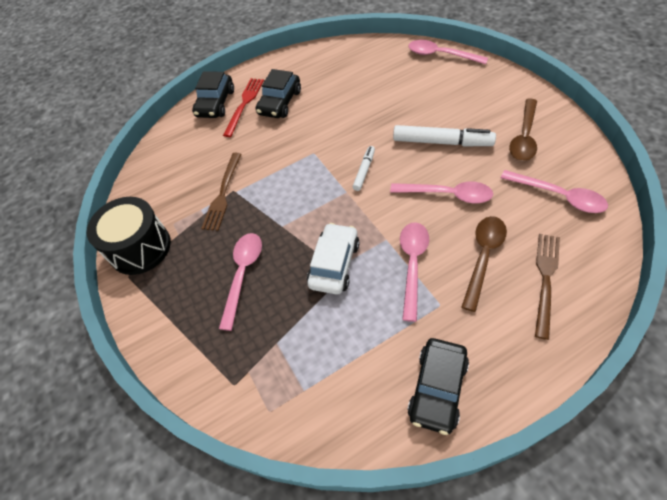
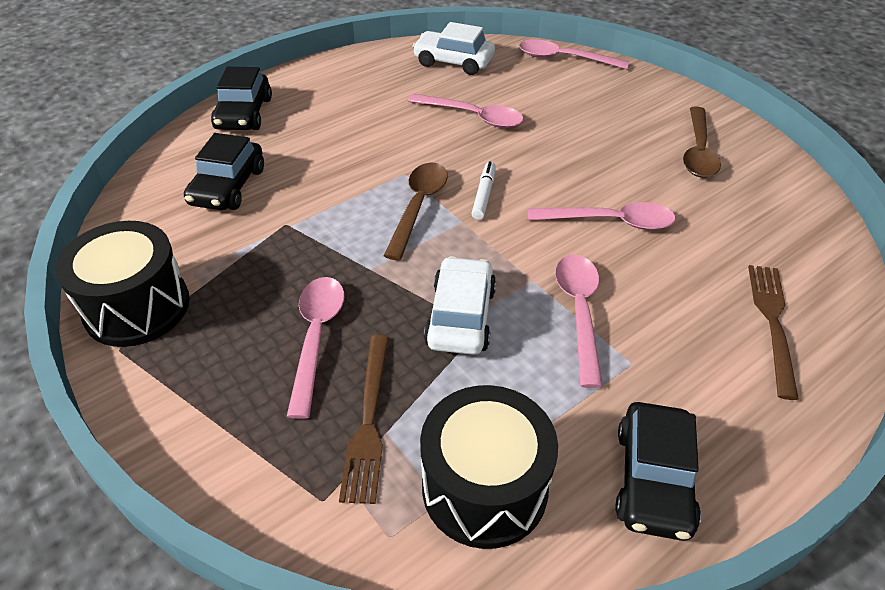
camera: 15 degrees left, 10 degrees down
brown fork [201,153,241,231] -> brown fork moved to [339,335,389,504]
red fork [223,78,264,137] -> none
black car [256,69,301,118] -> black car moved to [184,133,264,210]
white marker [393,125,496,146] -> none
brown spoon [461,216,507,312] -> brown spoon moved to [384,163,448,261]
pink spoon [501,170,608,213] -> pink spoon moved to [408,94,524,128]
none -> white car [412,22,495,75]
none -> black drum [420,385,558,549]

